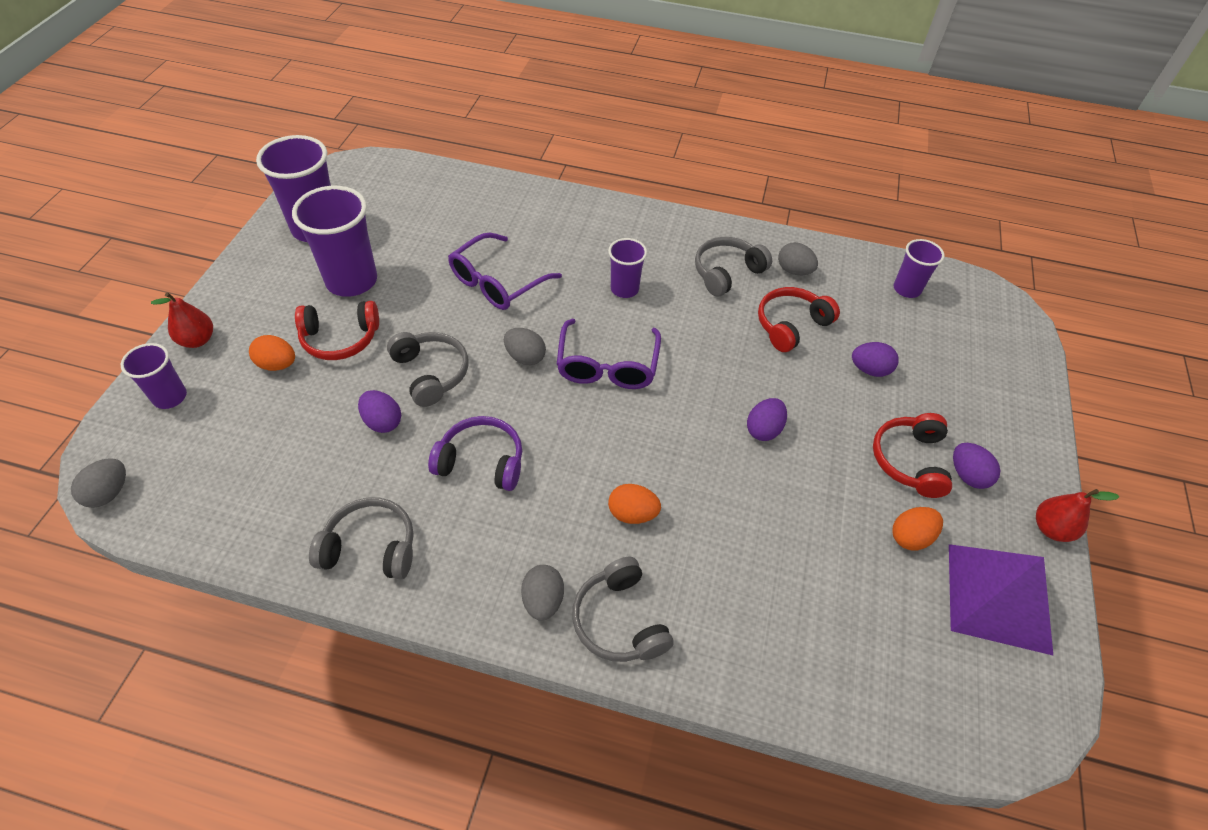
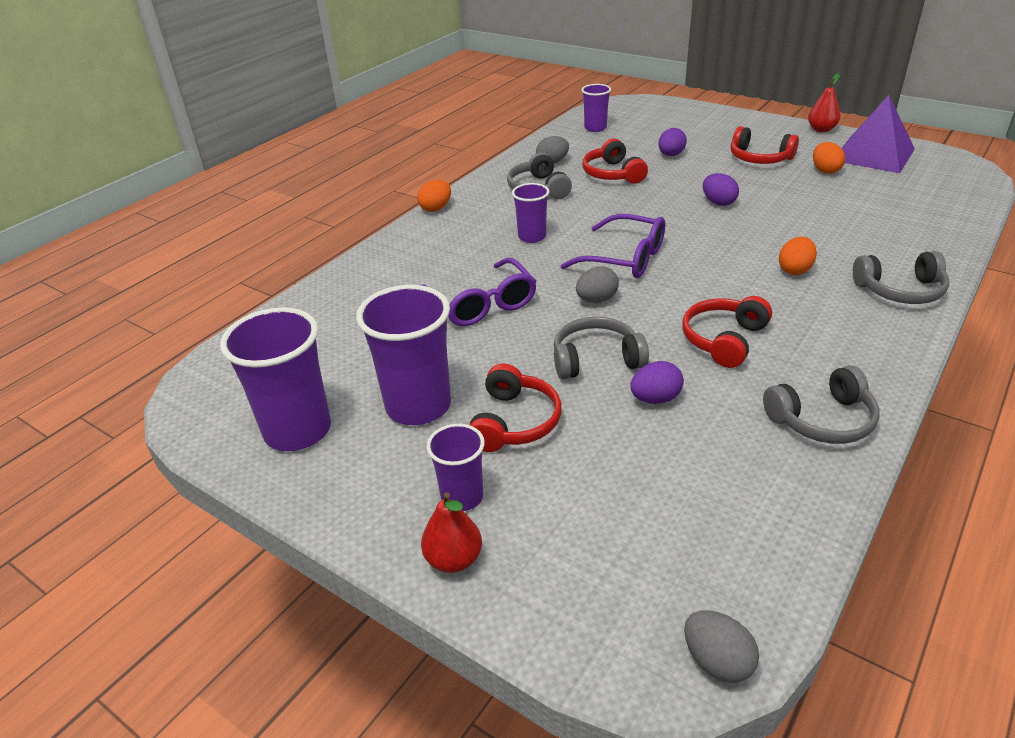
camera: 65 degrees left, 15 degrees down
purple cup [121,343,187,409] -> purple cup moved to [427,424,485,511]
orange egg [249,335,295,371] -> orange egg moved to [417,180,451,212]
grey headphones [309,497,414,580] -> grey headphones turned 135 degrees counterclockwise [763,366,880,444]
purple headphones [428,416,522,491] -> red headphones [682,296,772,368]
grey egg [521,565,564,621] -> none
purple egg [953,443,1000,489] -> none

